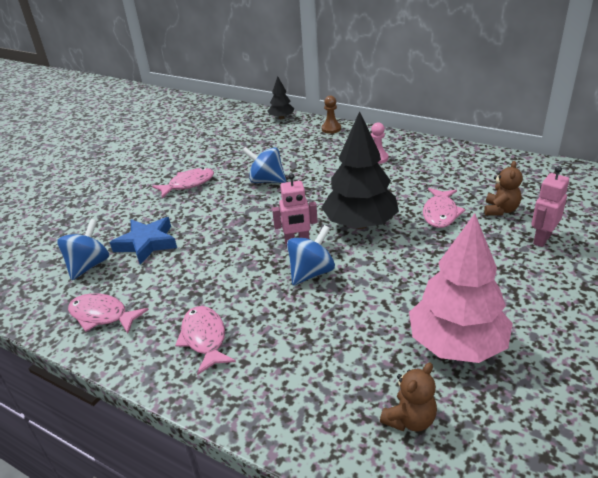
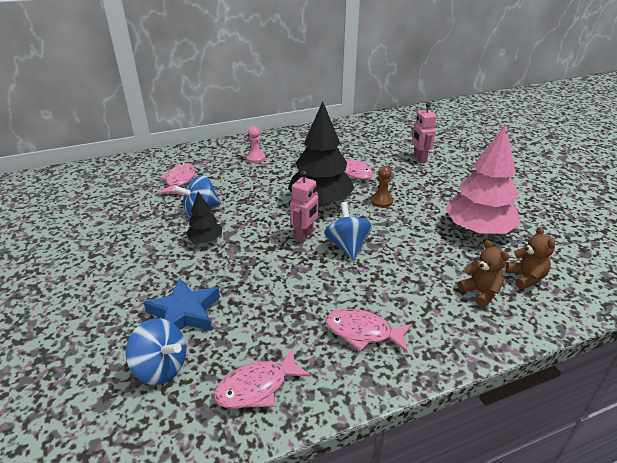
camera: 55 degrees left, 0 degrees up
blue spinning top [57,219,109,280] -> blue spinning top turned 150 degrees clockwise [125,318,186,385]
pink fish [152,168,214,198] -> pink fish moved to [157,163,195,195]
black tree [268,76,294,119] -> black tree moved to [186,192,222,243]
brown pawn [322,96,341,134] -> brown pawn moved to [371,166,393,208]
brown teddy bear [484,161,523,215] -> brown teddy bear moved to [458,240,509,307]

